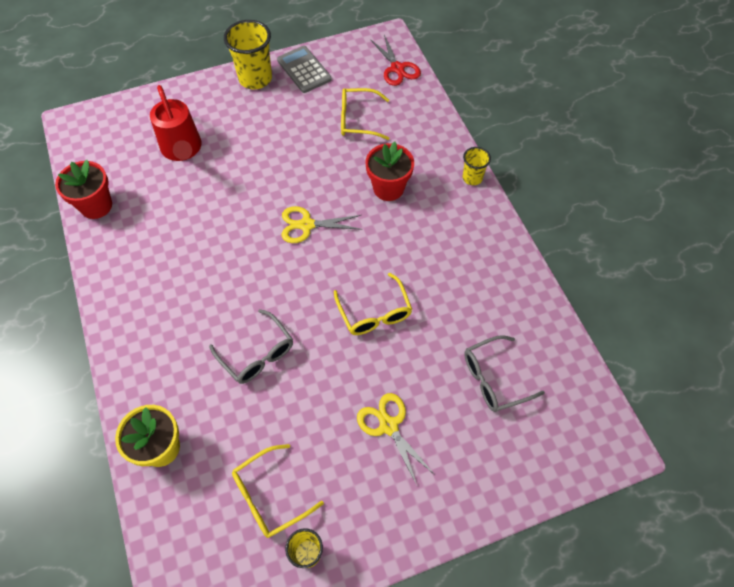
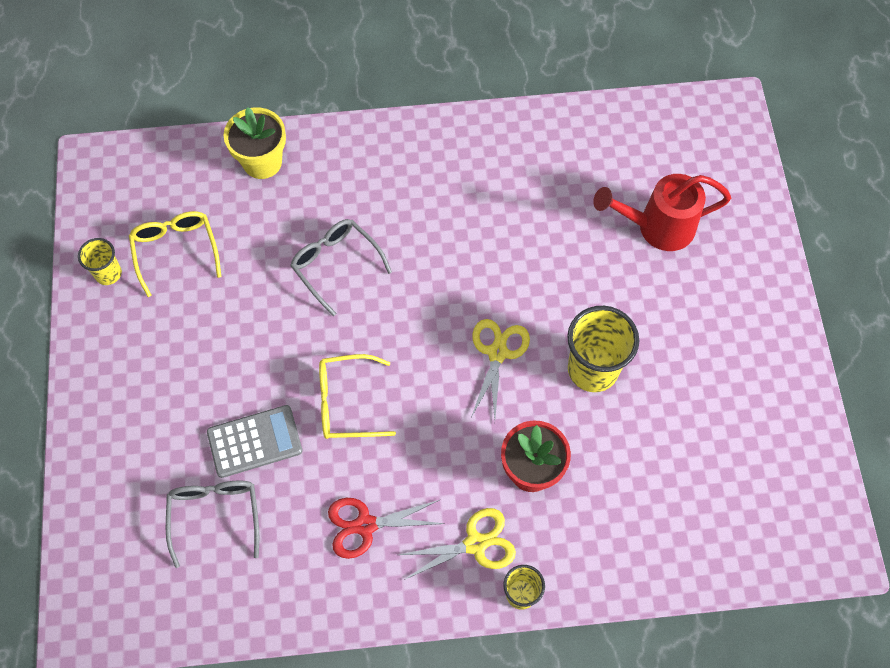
camera: 105 degrees right, 5 degrees up
red flower pot [55,160,112,219] -> none
grey glasses [209,309,293,384] -> grey glasses turned 75 degrees clockwise [290,219,392,316]
yellow cup [224,20,272,89] -> yellow cup moved to [567,306,639,392]
grey calculator [277,46,332,93] -> grey calculator moved to [207,405,303,478]
yellow glasses [341,88,389,140] -> none
yellow scissors [357,393,435,485] -> yellow scissors moved to [398,508,516,580]
red scissors [370,35,421,86] -> red scissors moved to [328,498,445,559]

